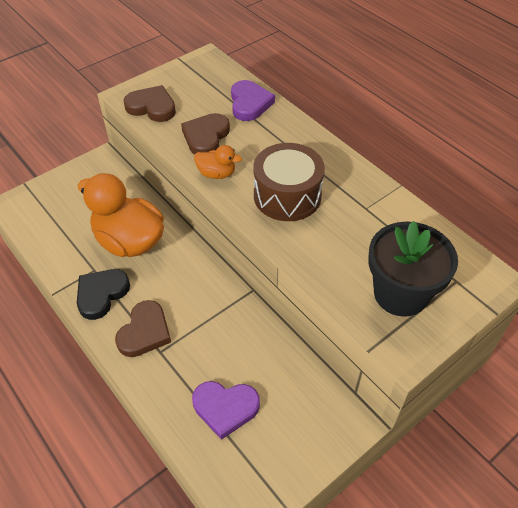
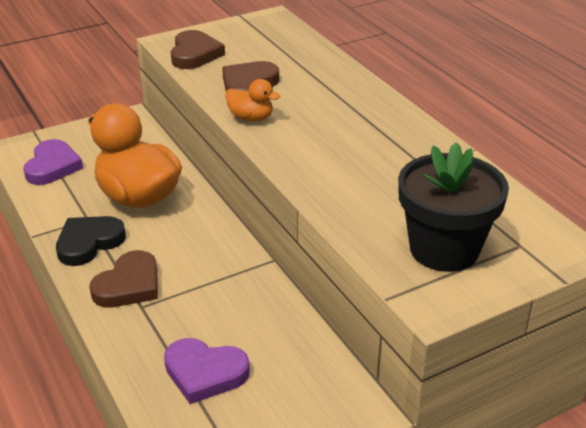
camera: 10 degrees right, 15 degrees down
brown heart [124,85,176,122] -> brown heart turned 60 degrees clockwise [171,30,225,69]
purple heart [231,80,275,121] -> purple heart moved to [23,139,83,185]
brown drum [254,143,325,221] -> none

